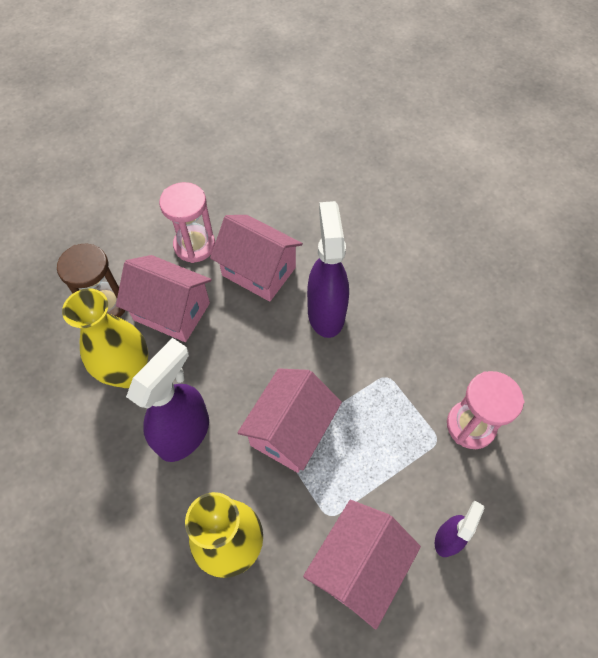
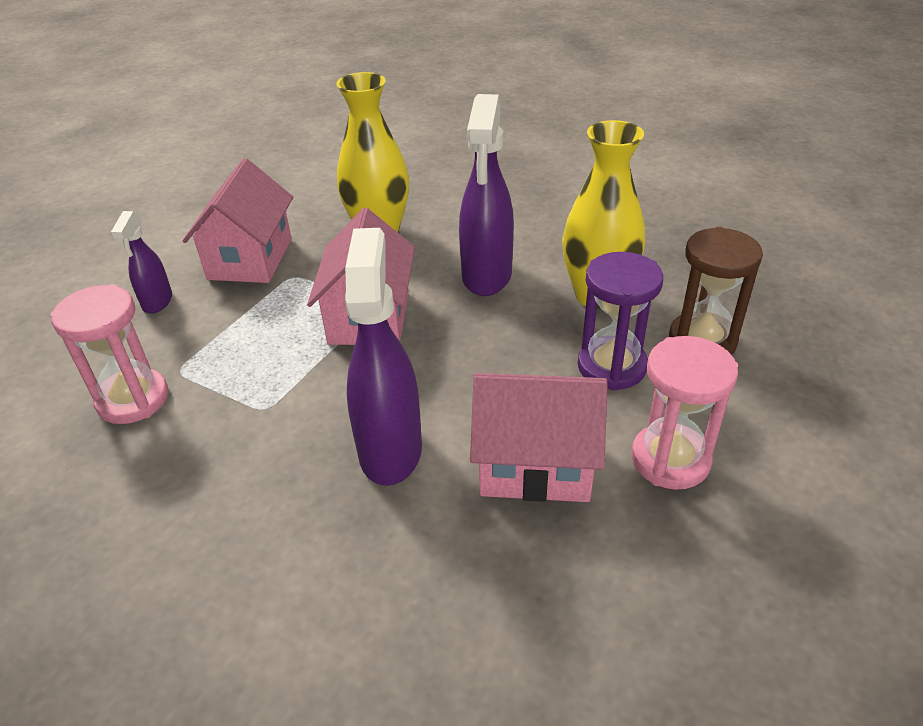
camera: 155 degrees right, 20 degrees down
pink house [116,255,212,342] -> purple hourglass [578,252,663,391]
purple spray bottle [307,201,349,338] -> purple spray bottle turned 150 degrees counterclockwise [345,228,422,486]

